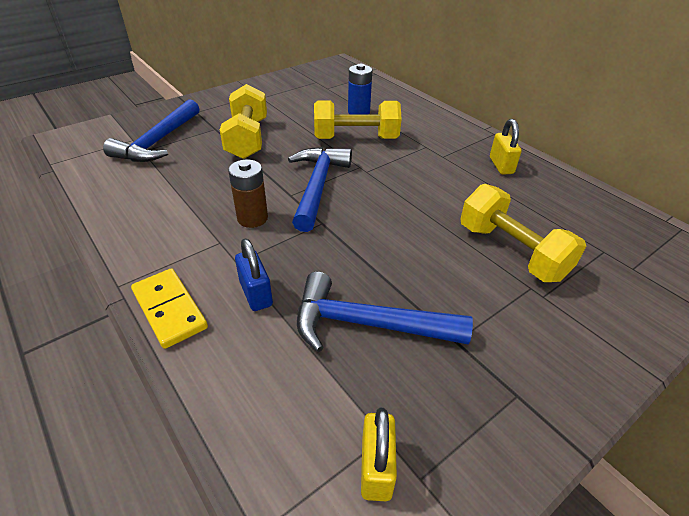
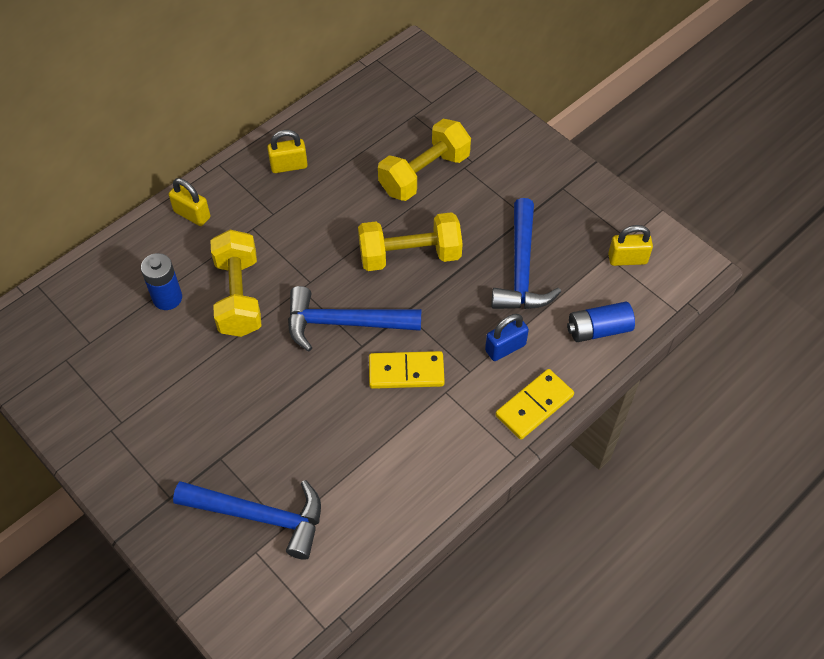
camera: 95 degrees left, 15 degrees up
yellow dumbbell [220,84,267,159] -> yellow dumbbell moved to [358,212,463,271]
brown battery [228,160,268,228] -> yellow domino [369,351,445,389]
none -> yellow padlock [169,178,210,226]
none -> blue battery [567,302,635,342]

